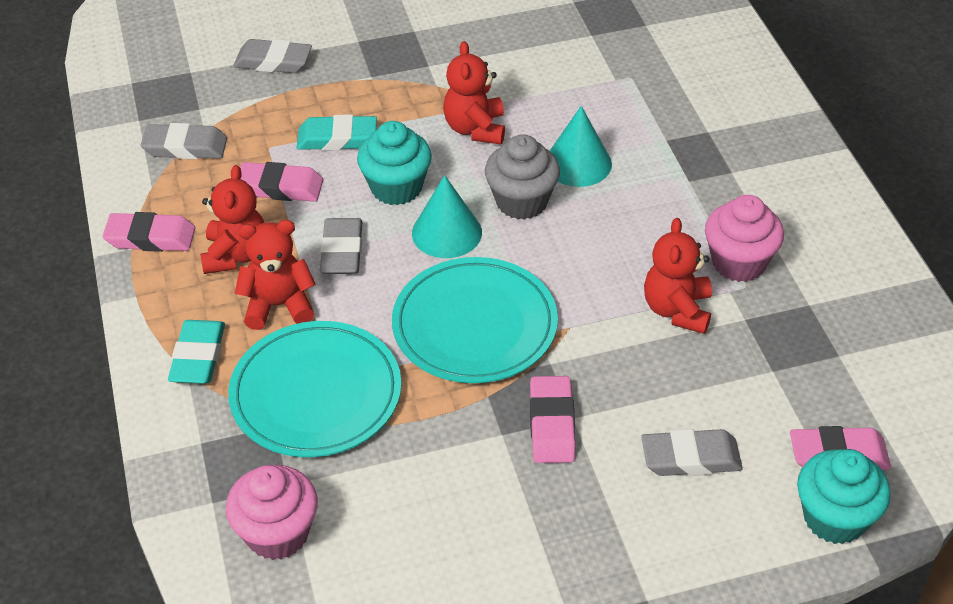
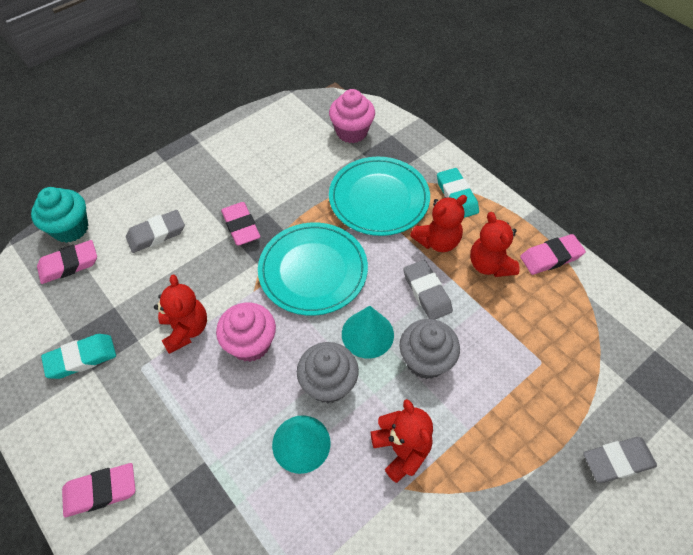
camera: 155 degrees right, 10 degrees up
grey eraser [141,123,227,159] -> none
pink eraser [240,162,323,202] -> pink eraser moved to [62,463,135,517]
turquoise eraser [297,114,377,151] -> turquoise eraser moved to [41,334,116,379]
turquoise cupcake [357,121,432,205] -> grey cupcake [399,319,460,379]
pink cupcake [705,195,784,282] -> pink cupcake moved to [216,303,276,362]

